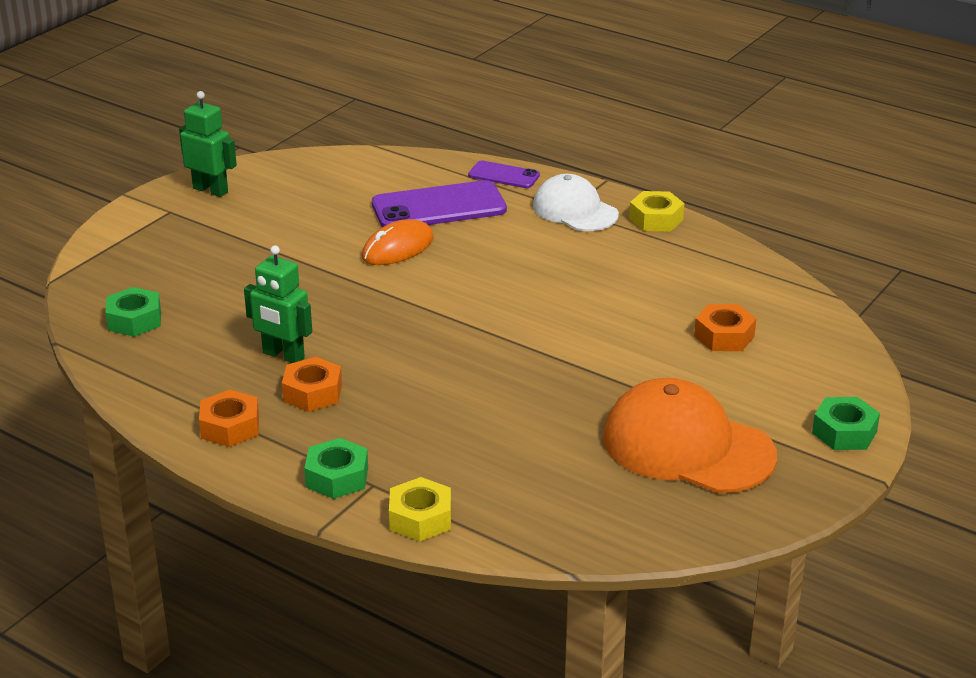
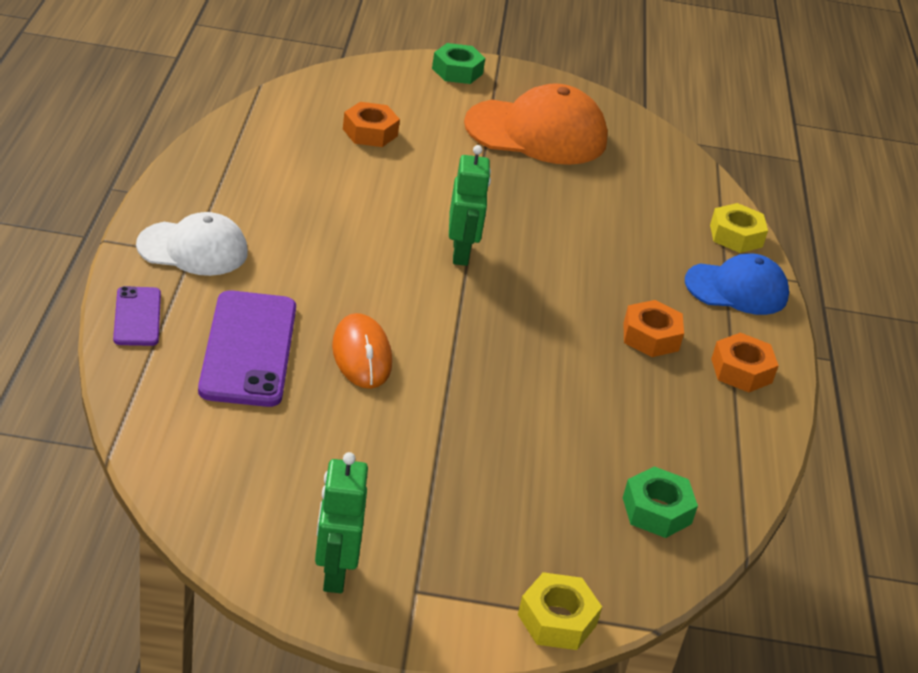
camera: 125 degrees left, 5 degrees up
green robot [244,245,312,363] -> green robot moved to [449,145,491,266]
green nut [304,438,368,499] -> blue cap [685,253,789,315]
orange mouse [362,219,434,265] -> orange mouse turned 60 degrees clockwise [332,313,392,389]
purple phone [372,180,507,227] -> purple phone turned 45 degrees clockwise [198,290,296,407]
white cap [533,174,619,231] -> white cap turned 105 degrees counterclockwise [136,212,248,276]
orange cap [603,378,777,493] -> orange cap turned 90 degrees counterclockwise [464,83,608,165]
yellow nut [629,191,684,232] -> yellow nut moved to [518,572,602,650]

